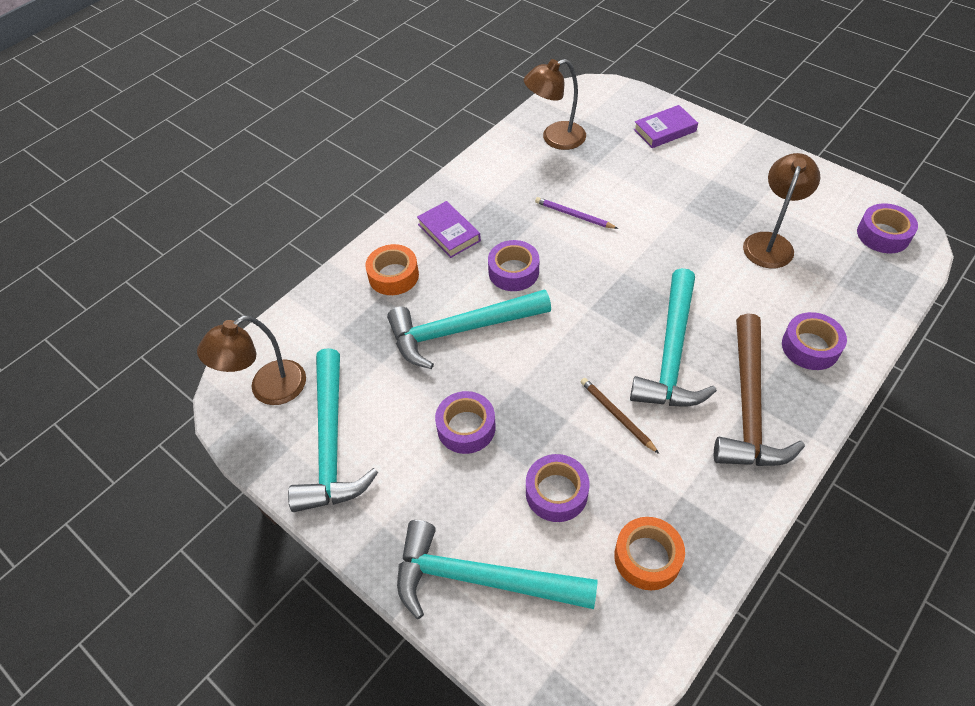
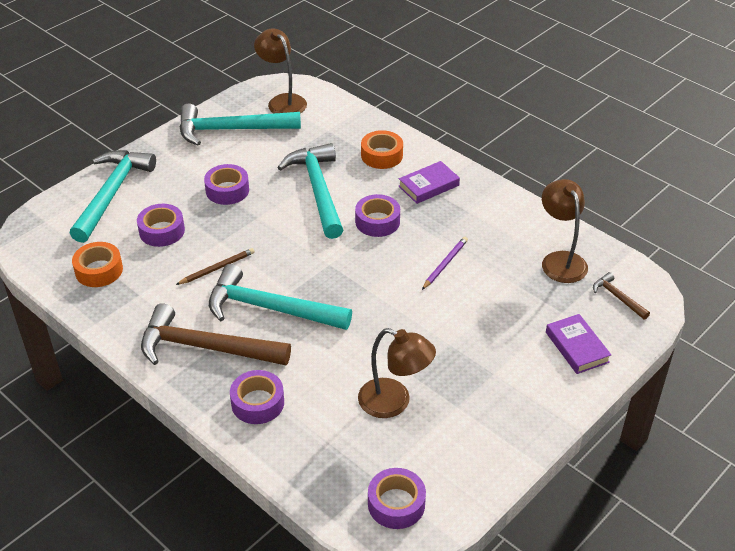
camera: 90 degrees right, 10 degrees down
none -> brown hammer [593,272,650,320]

